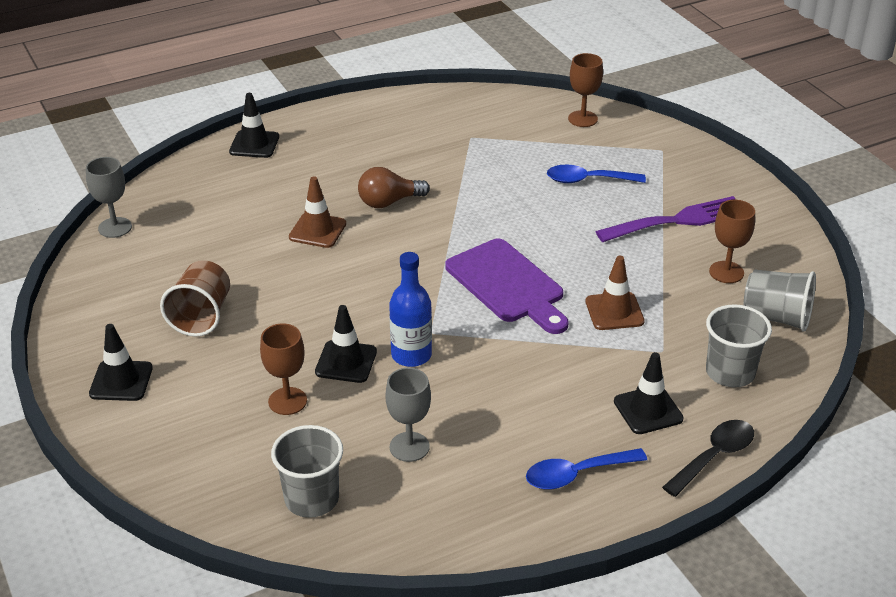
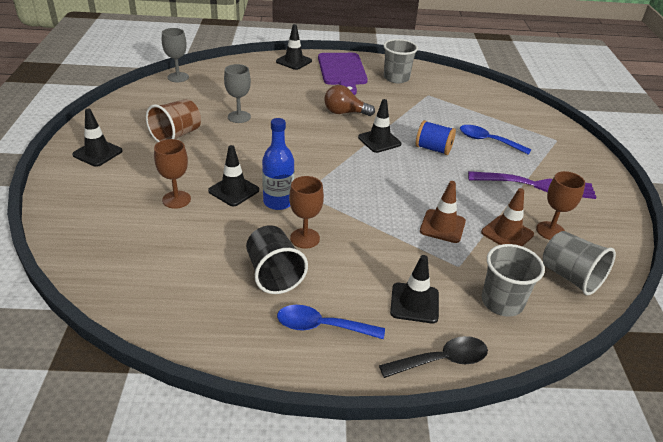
camera: 25 degrees right, 0 degrees up
grey cup [271,425,343,518] -> grey cup moved to [383,39,418,83]
brown traffic cone [289,176,346,248] -> brown traffic cone moved to [481,188,534,246]
grey goblet [385,368,431,462] -> grey goblet moved to [224,64,251,123]
purple cutting board [445,239,569,334] -> purple cutting board moved to [318,53,368,95]
brown goblet [568,53,603,127] -> brown goblet moved to [289,176,324,249]
none -> black cup [246,225,308,294]
none -> black traffic cone [358,99,402,153]
none -> blue spool [416,120,456,155]

